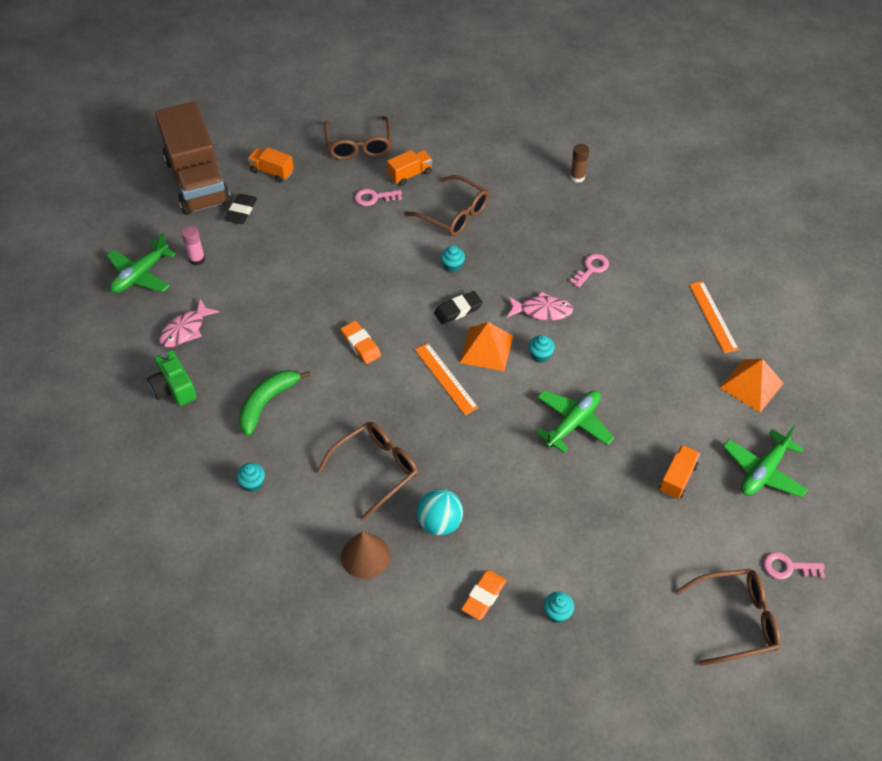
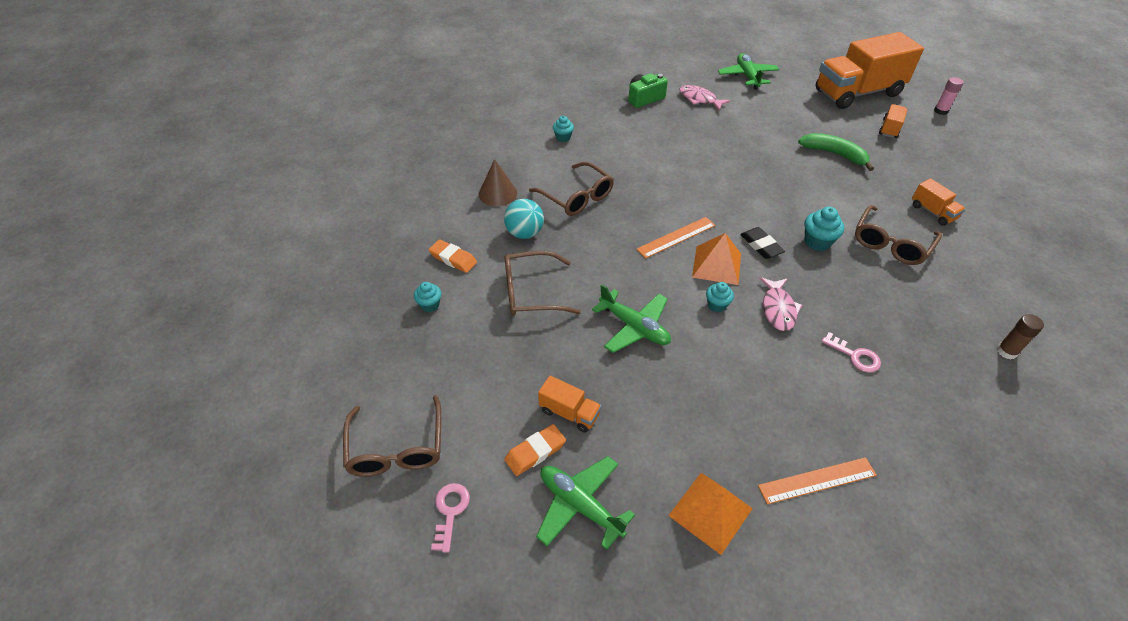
camera: 90 degrees right, 5 degrees down
green plane [107,233,176,293] -> green plane turned 45 degrees clockwise [718,53,779,90]
brown truck [155,102,231,215] -> orange truck [815,32,924,109]
pink glue stick [181,226,205,265] -> pink glue stick moved to [934,77,964,115]
black eraser [225,194,257,224] -> none
green banana [239,370,311,436] -> green banana moved to [798,133,874,171]
brown glasses [324,116,392,160] -> brown glasses moved to [504,251,581,316]
orange eraser [341,321,381,364] -> orange eraser moved to [504,424,566,476]
pink key [355,189,402,206] -> none
turquoise cupcake [441,245,465,273] -> turquoise cupcake [804,207,844,251], size x1.51

